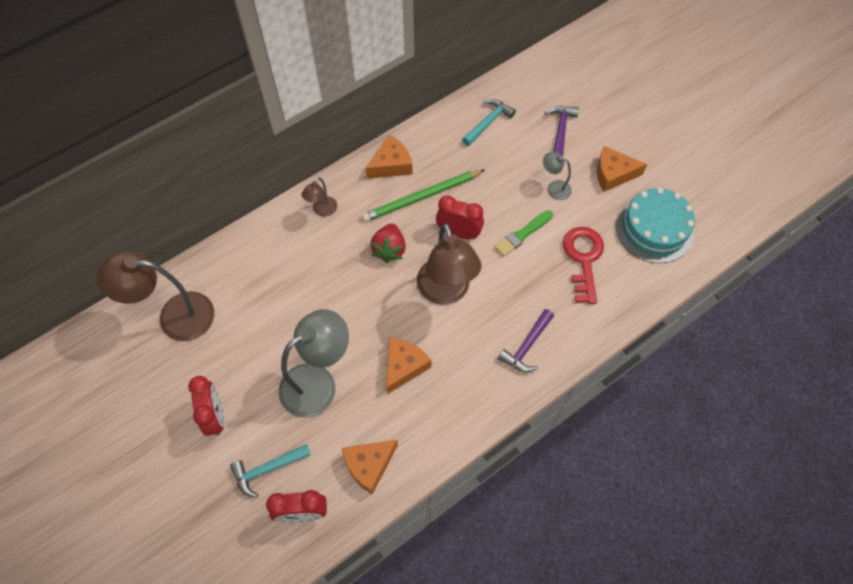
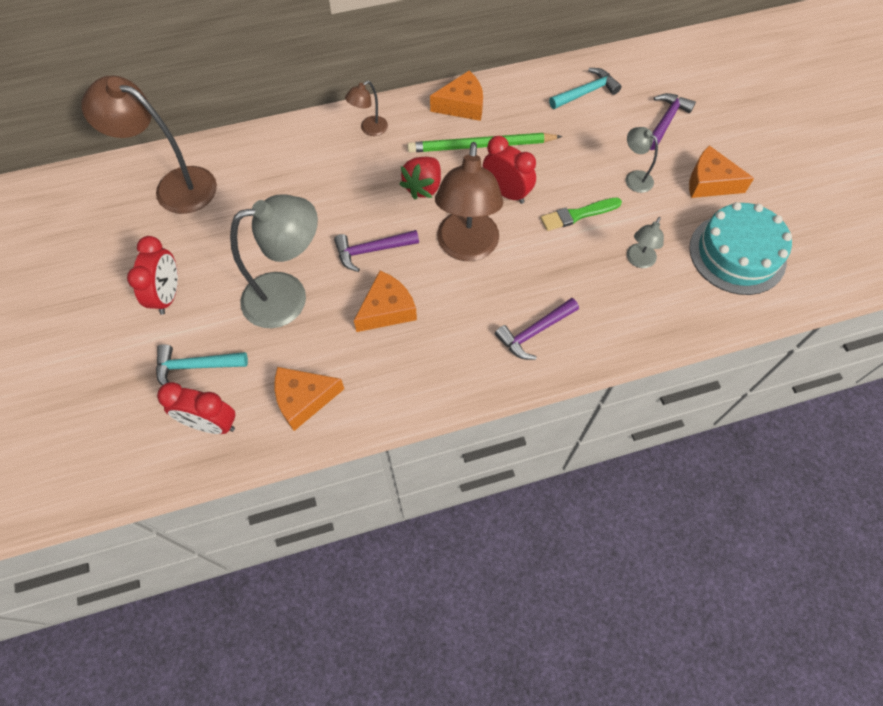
camera: 20 degrees right, 0 degrees up
red key [563,227,604,304] -> grey lamp [627,217,664,268]
none -> purple hammer [334,230,419,272]

